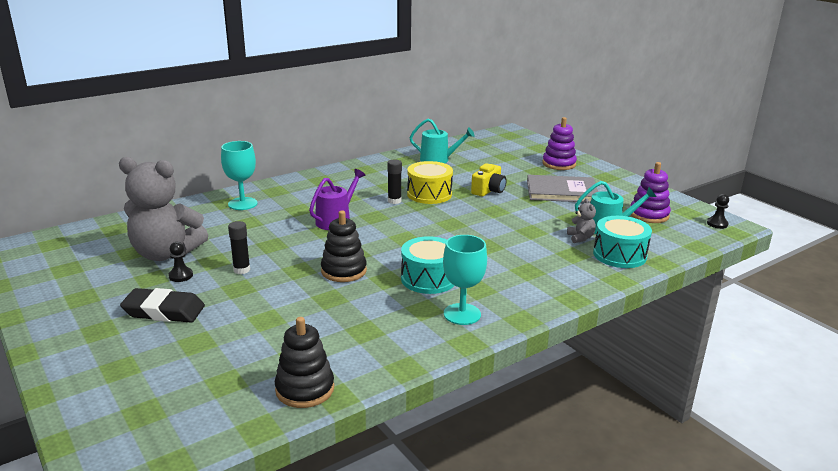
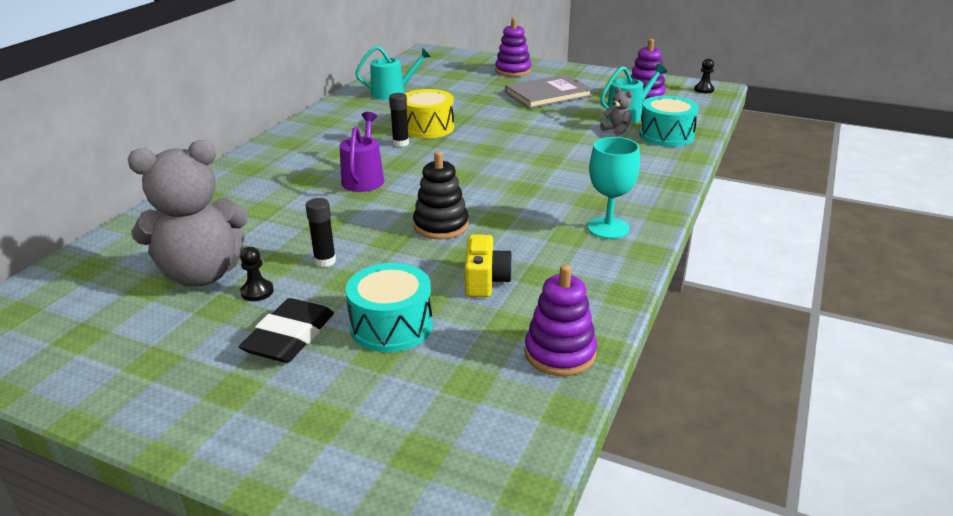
camera: 30 degrees left, 5 degrees up
black eraser [120,288,205,322] -> black eraser turned 45 degrees counterclockwise [239,298,334,363]
turquoise goblet [221,141,258,210] -> none
black stacking toy [275,317,334,408] -> purple stacking toy [525,265,597,376]
turquoise drum [401,236,455,294] -> turquoise drum moved to [345,263,433,352]
yellow camera [471,163,507,197] -> yellow camera moved to [465,234,513,297]

